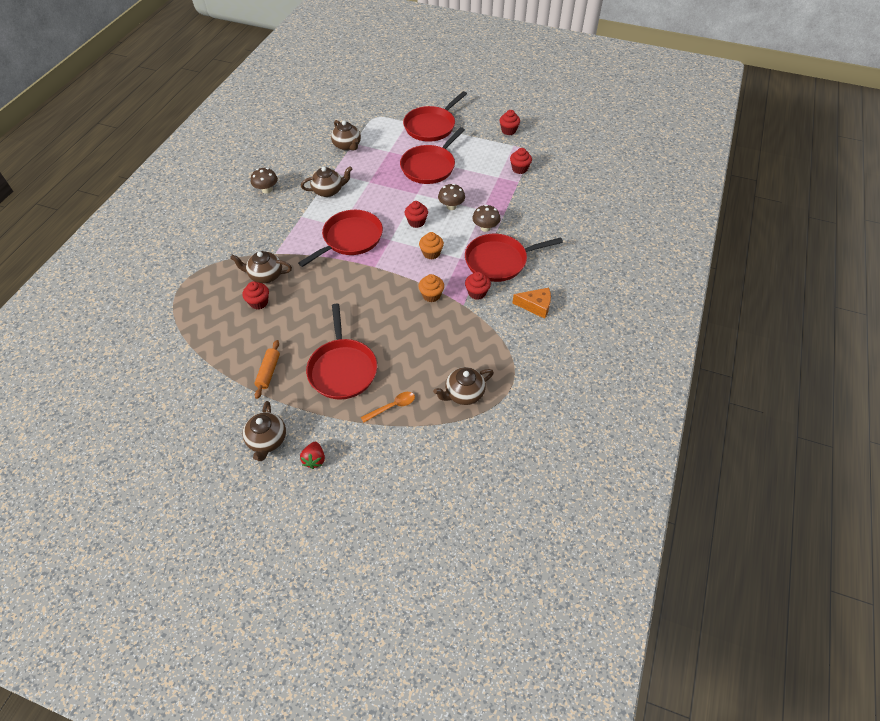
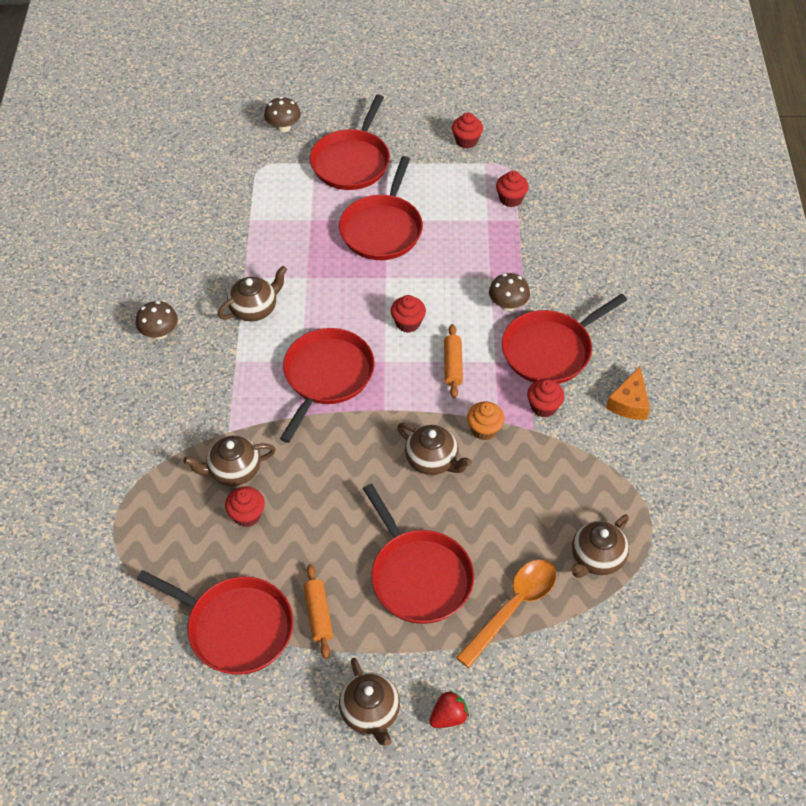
camera: 20 degrees left, 0 degrees up
red strawberry [300,442,325,469] -> red strawberry turned 105 degrees counterclockwise [429,690,469,728]
brown teapot [331,120,361,151] -> brown teapot moved to [397,423,472,475]
orange spoon [361,392,415,423] -> orange spoon [456,560,556,668], size x1.69
orange cupcake [419,232,444,260] -> orange rolling pin [444,324,463,398]
brown mushroom [438,184,465,210] -> brown mushroom moved to [264,97,301,132]
orange cheese [512,288,551,319] -> orange cheese turned 120 degrees clockwise [606,367,650,420]
none -> red pan [137,570,293,675]

